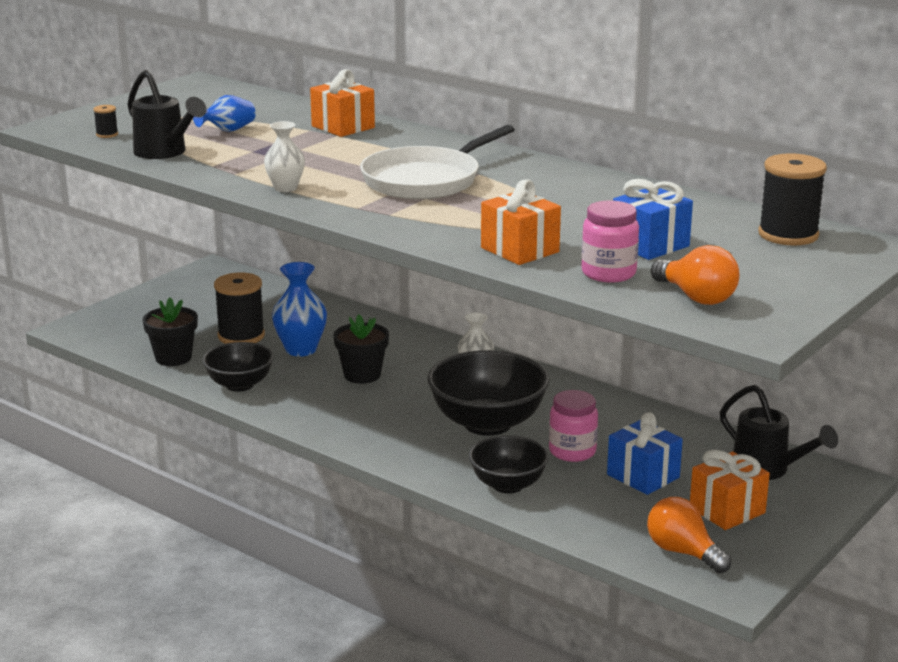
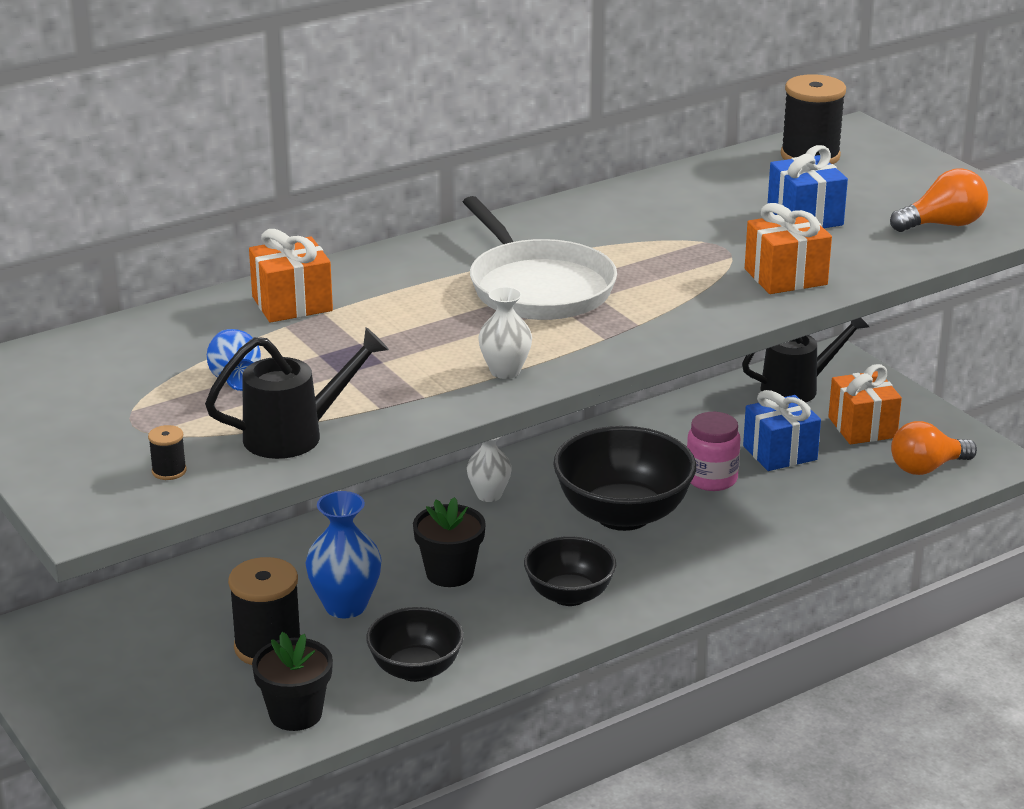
camera: 70 degrees left, 5 degrees up
black bowl [469,435,549,493] -> black bowl moved to [524,536,616,606]
pink jar [581,200,639,283] -> none

